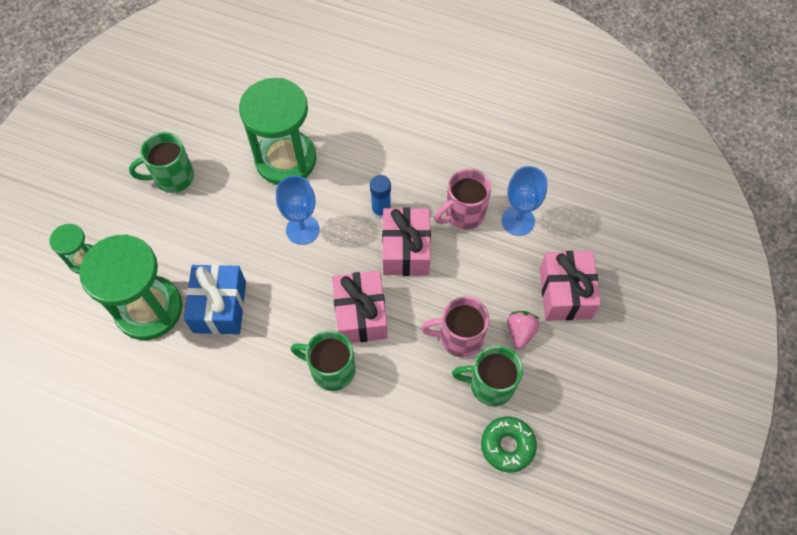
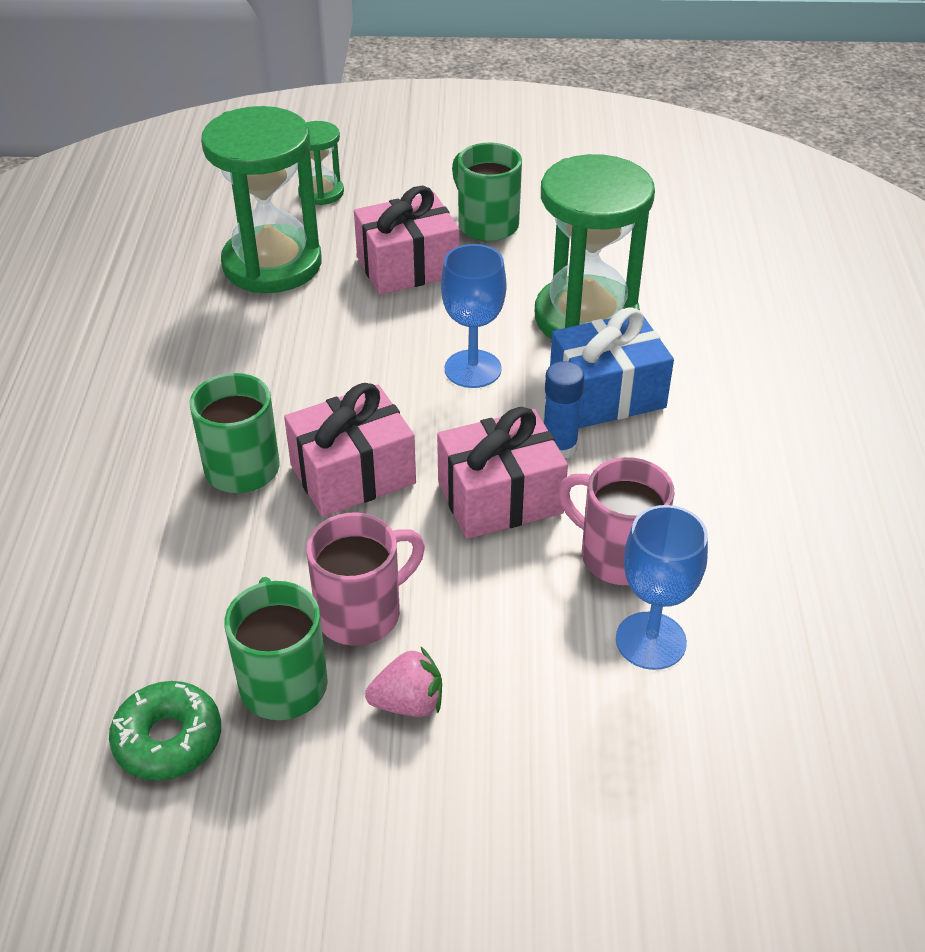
camera: 70 degrees right, 20 degrees down
blue gift [184,264,246,334] -> blue gift moved to [550,307,674,428]
pink mug [421,296,489,357] -> pink mug turned 75 degrees clockwise [306,512,425,646]
pink gift [540,251,601,320] -> pink gift moved to [354,186,460,295]

